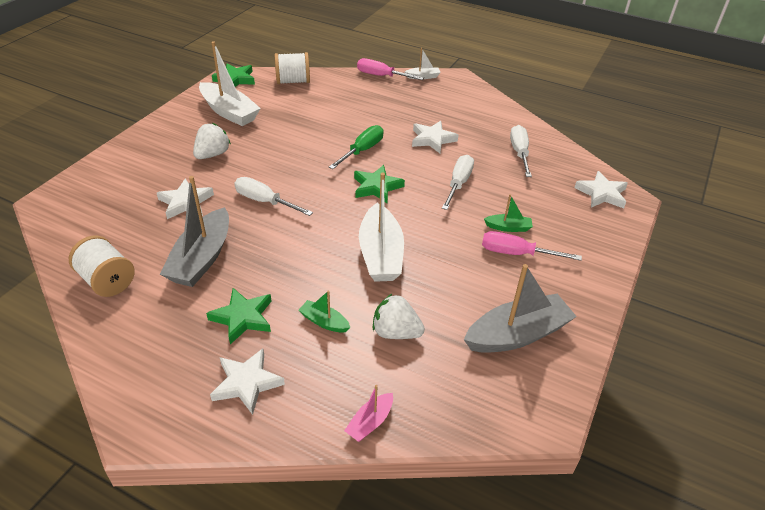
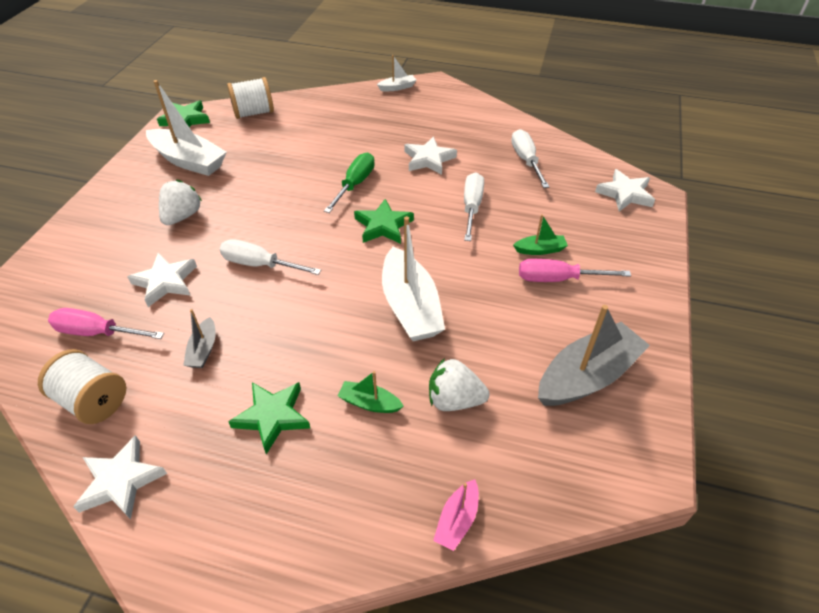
camera: 10 degrees left, 5 degrees up
grey boat [160,176,229,287] -> grey boat [183,309,216,368], size x0.48
white star [210,348,285,415] -> white star moved to [73,435,167,519]
pink screwdriver [357,58,424,80] -> pink screwdriver moved to [48,308,164,339]

